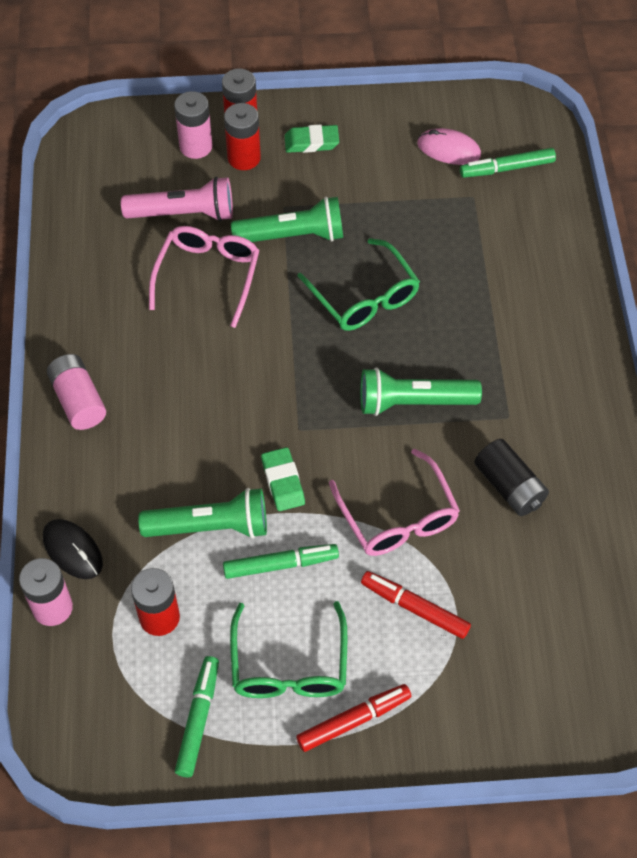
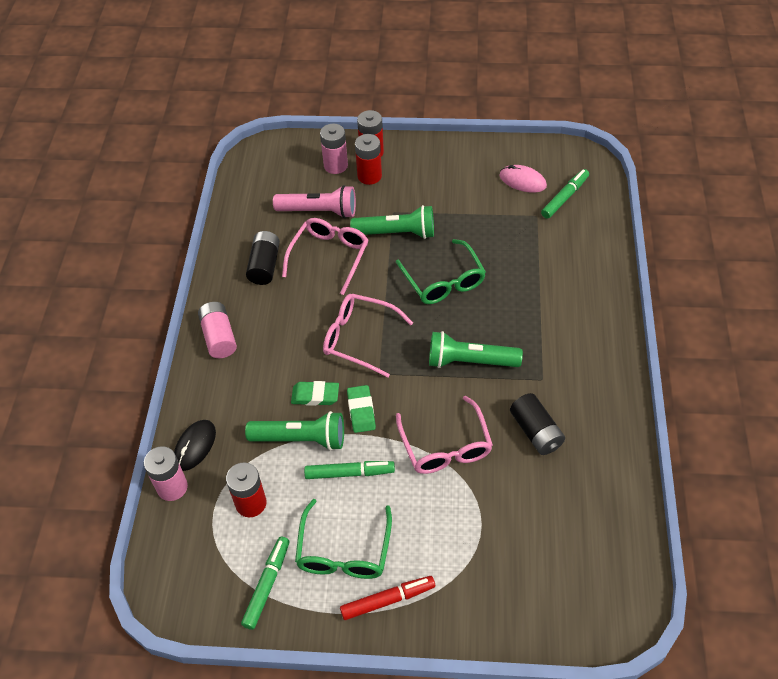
camera: 10 degrees right, 5 degrees down
black mouse [43,519,103,579] -> black mouse turned 60 degrees clockwise [174,420,216,471]
green eraser [285,124,339,153] -> green eraser moved to [291,381,339,406]
red marker [361,571,471,639] -> none
green marker [460,148,556,178] -> green marker turned 135 degrees clockwise [541,169,589,219]
none -> black battery [246,231,280,285]
none -> pink glasses [323,294,413,377]

